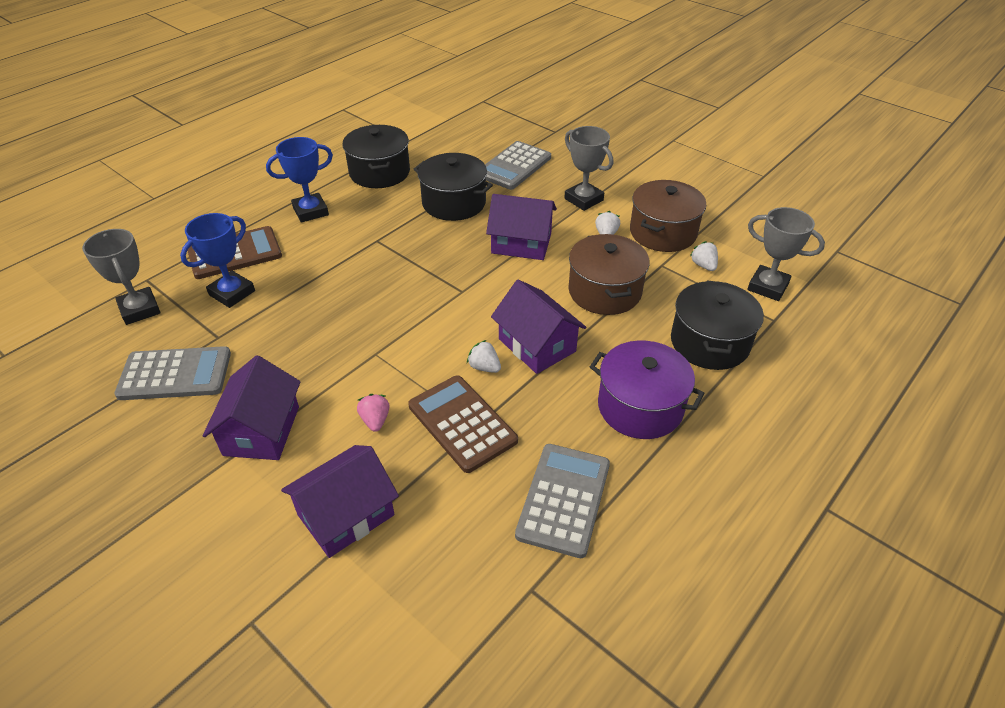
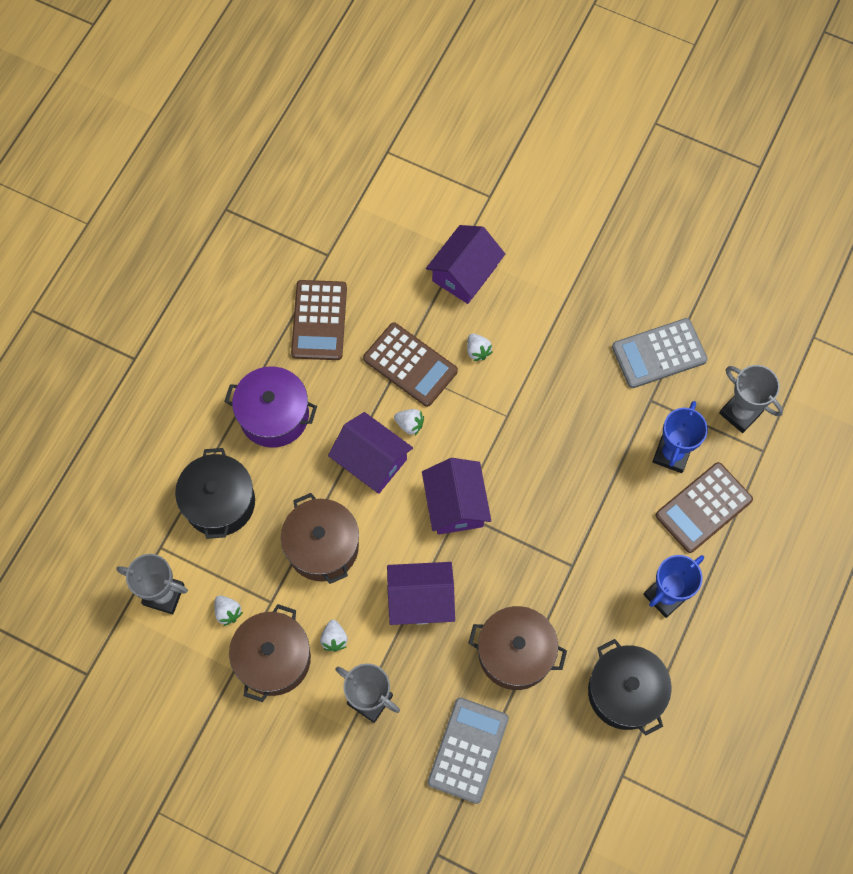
camera: 165 degrees right, 25 degrees up
purple house [203,355,301,460] -> purple house moved to [422,458,491,535]
pink strawberry [357,394,389,432] -> white strawberry [467,334,492,361]
black pot [413,153,493,221] -> brown pot [468,606,567,690]
grey calculator [515,444,610,558] -> brown calculator [291,280,347,360]

